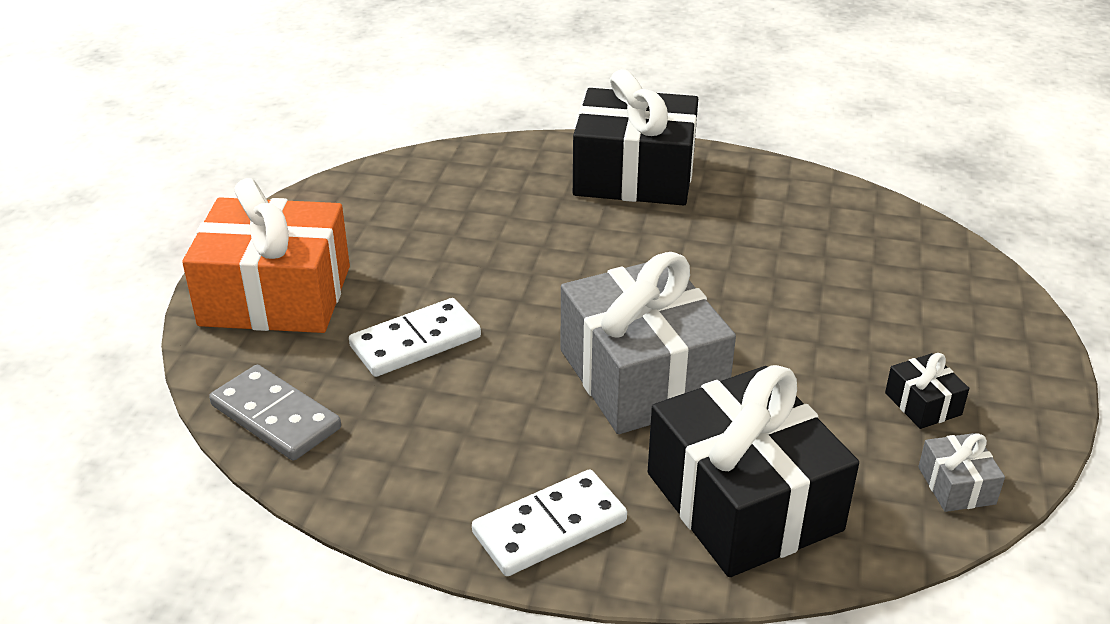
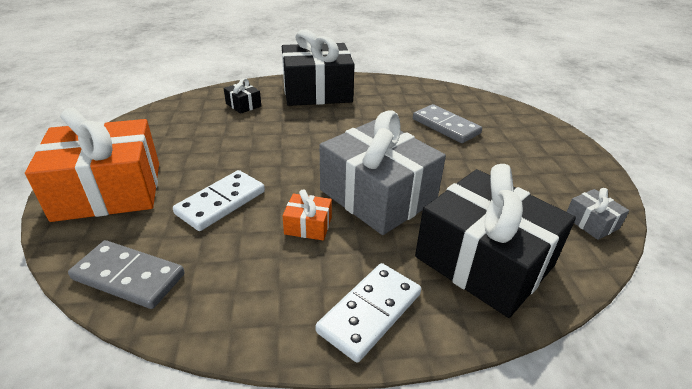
camera: 20 degrees left, 0 degrees up
black gift [885,353,969,429] -> black gift moved to [224,78,261,114]
none -> orange gift [282,189,332,240]
none -> grey domino [413,104,482,143]

